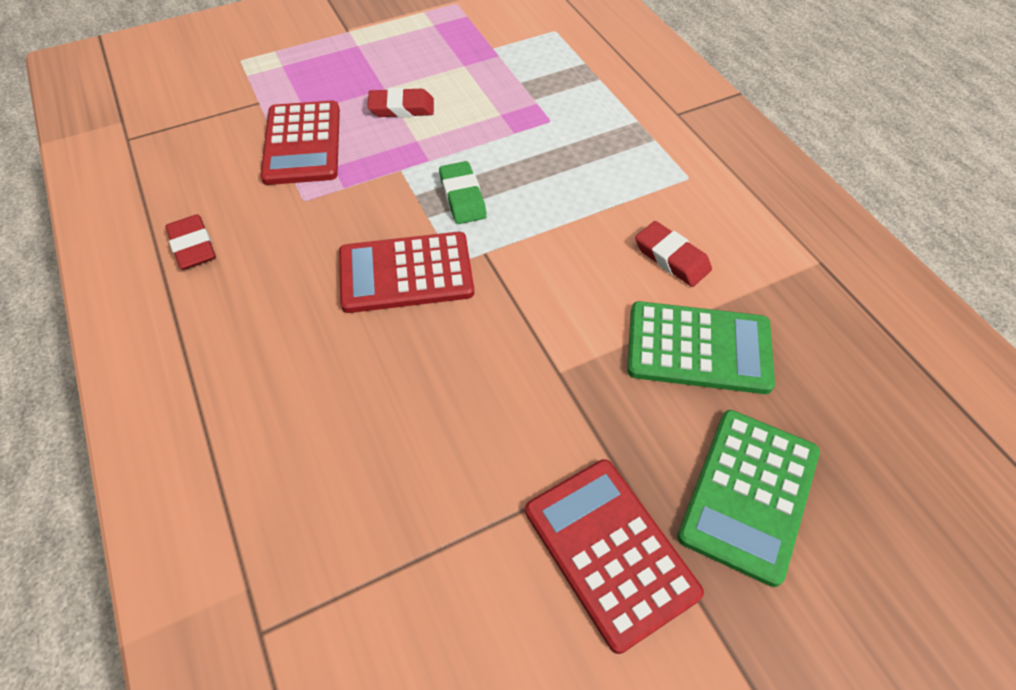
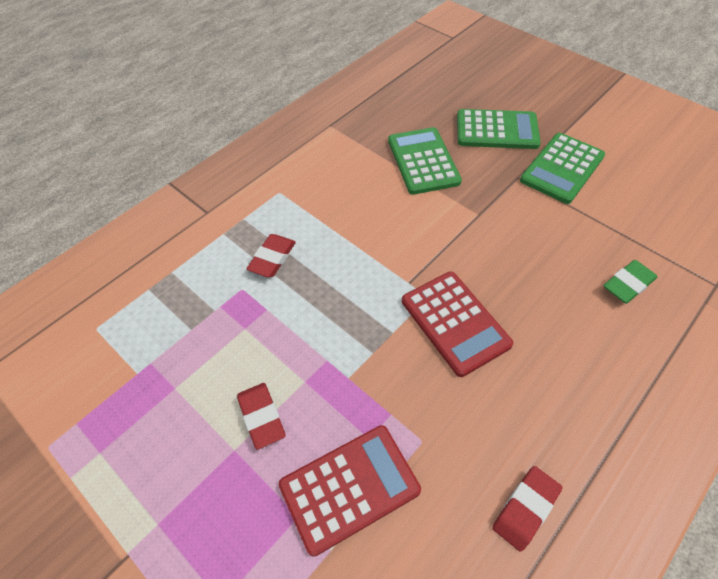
camera: 110 degrees left, 0 degrees up
green eraser [439,161,487,224] -> green eraser moved to [603,260,657,304]
red calculator [525,459,704,654] -> green calculator [520,133,605,204]
red eraser [635,221,712,287] -> red eraser moved to [246,234,296,277]

